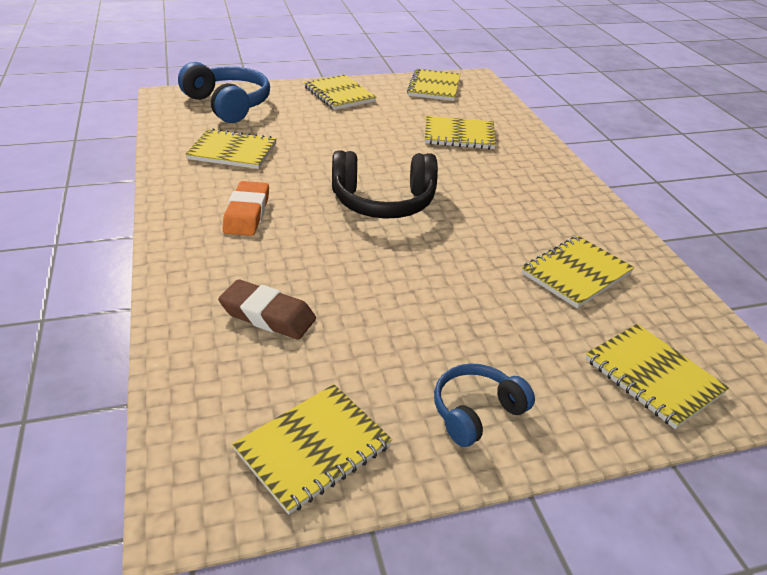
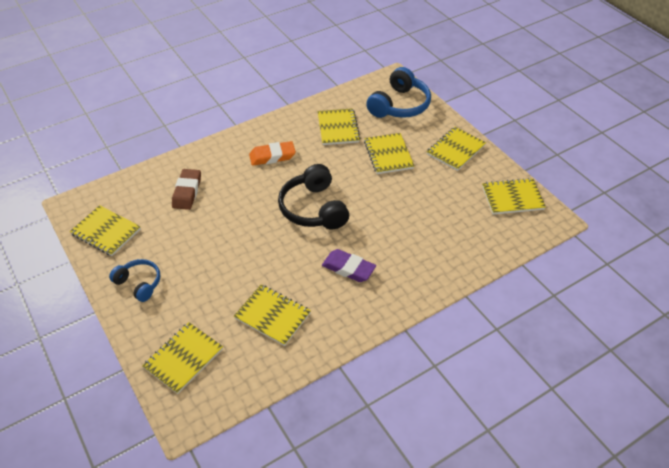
camera: 75 degrees right, 10 degrees up
yellow notebook [425,116,496,149] -> yellow notebook moved to [364,133,414,174]
none -> purple eraser [322,249,376,282]

